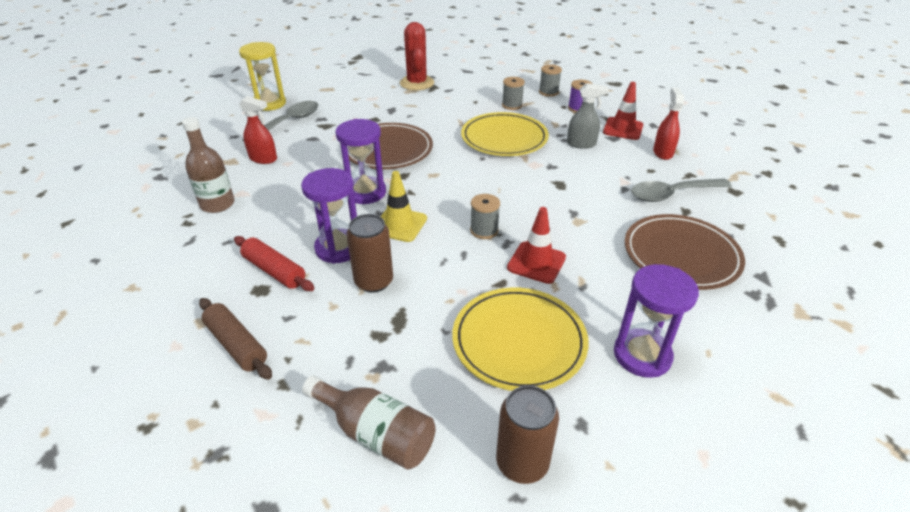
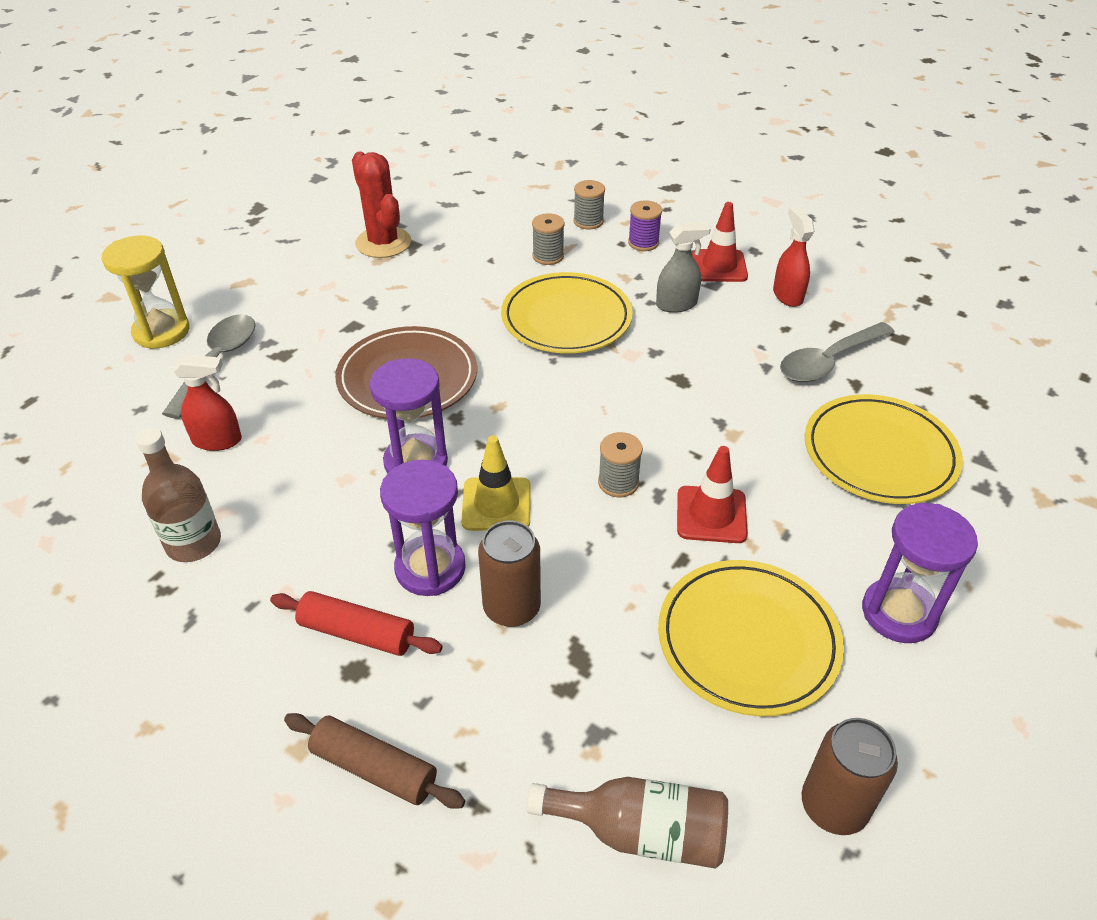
camera: 20 degrees left, 5 degrees up
brown plate [625,214,745,290] -> yellow plate [805,394,963,504]

